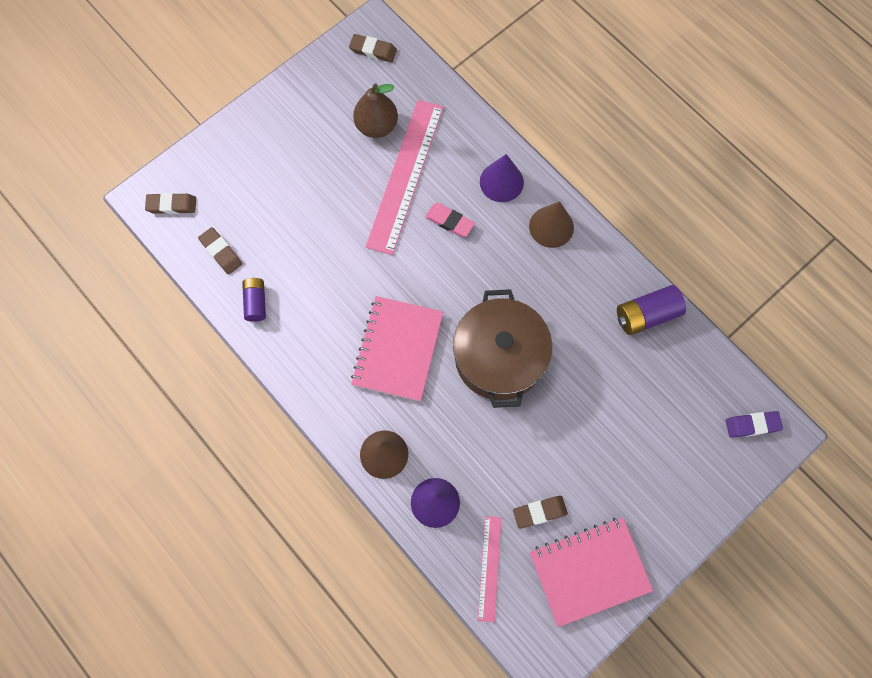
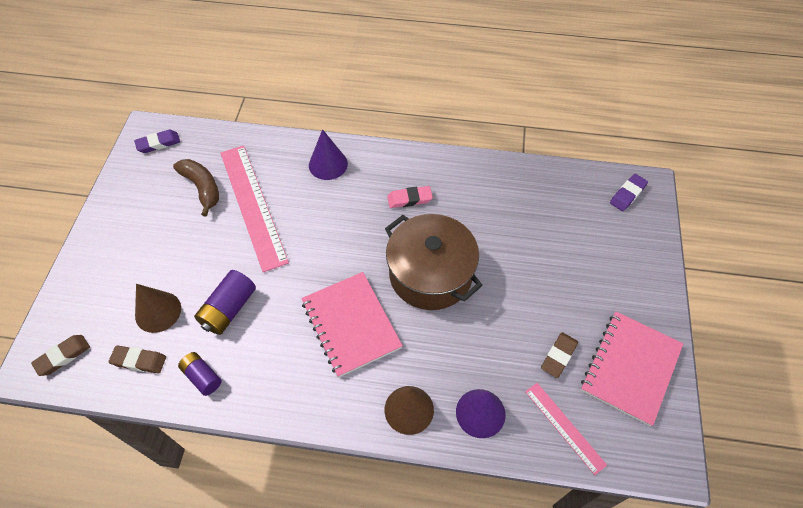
camera: 40 degrees left, 15 degrees down
brown eraser [349,34,397,63] -> purple eraser [134,130,180,153]
brown pear [353,83,398,138] -> brown banana [173,159,219,217]
pink eraser [425,203,475,237] -> pink eraser moved to [387,186,433,208]
brown cone [529,201,574,248] -> brown cone moved to [135,284,181,333]
purple battery [617,285,686,335] -> purple battery moved to [194,270,256,335]

